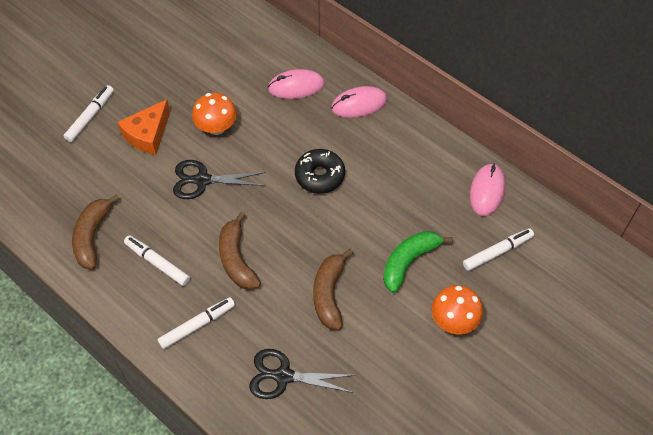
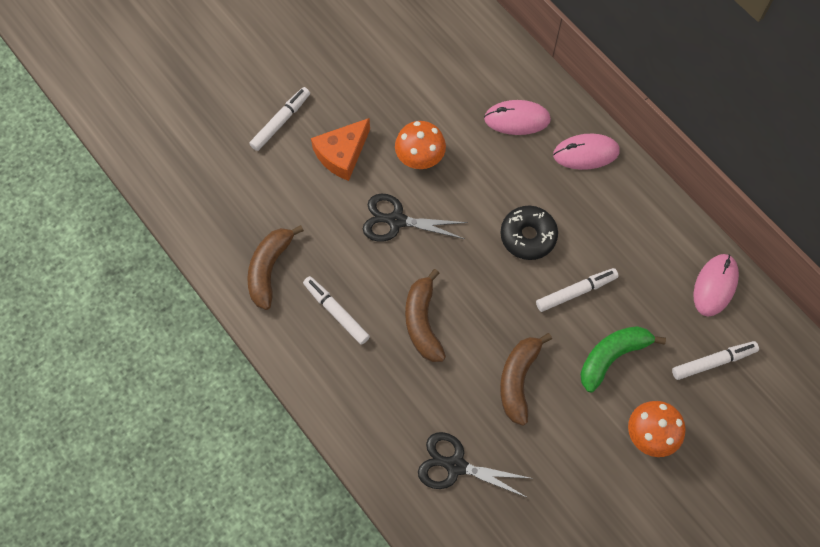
camera: 10 degrees right, 10 degrees up
white marker [157,297,235,349] -> white marker moved to [536,268,619,312]

